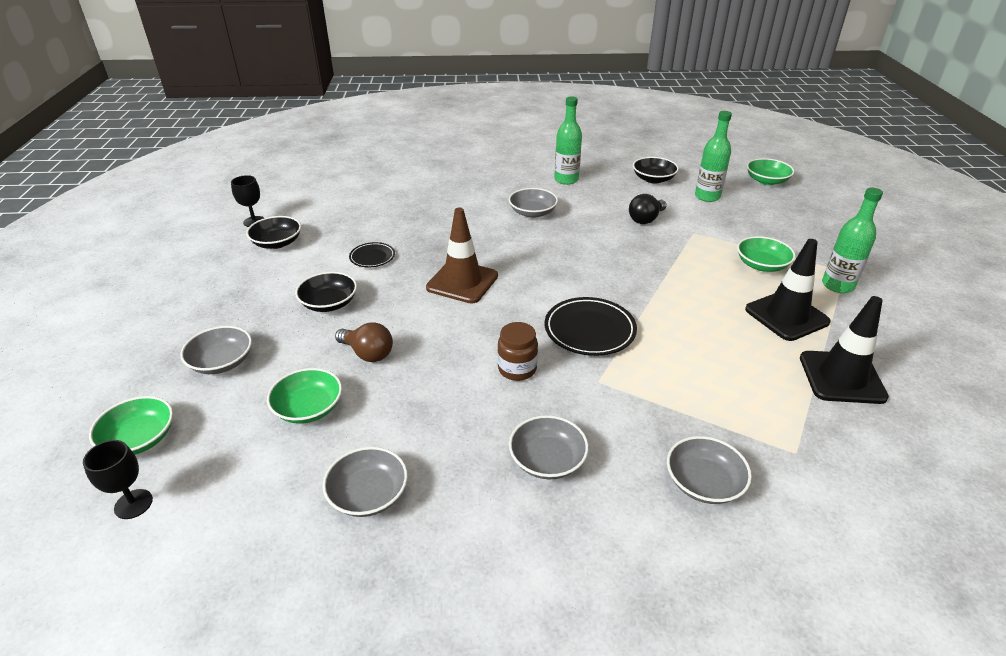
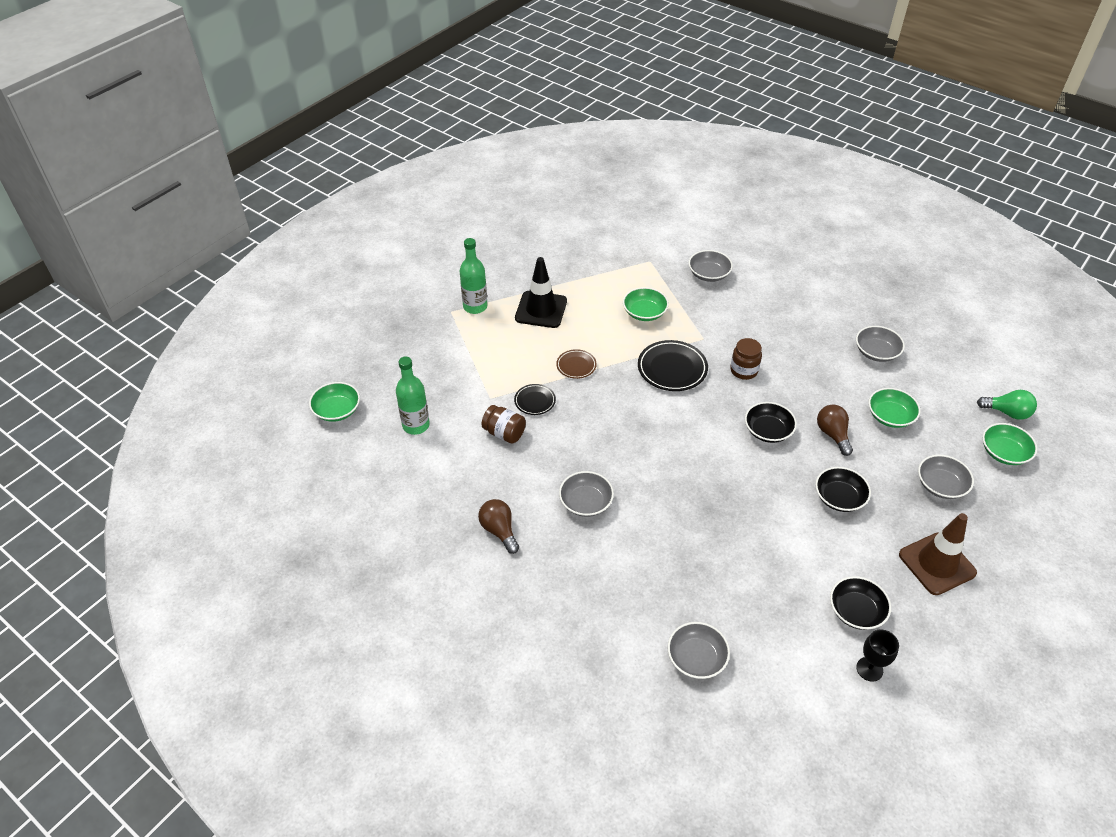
camera: 140 degrees left, 10 degrees up
black goblet [83,440,153,519] -> green light bulb [977,390,1037,420]
black plate [349,242,395,267] -> black plate moved to [514,384,556,415]
brown traffic cone [426,208,498,304] -> brown traffic cone moved to [899,513,977,595]
grey bowl [509,415,589,479] -> grey bowl moved to [668,622,730,679]
green bottle [554,96,582,185] -> brown light bulb [478,499,519,554]
black light bulb [629,194,667,224] -> brown jar [482,405,526,444]
black bowl [633,157,679,184] -> black bowl moved to [745,402,797,443]
green bowl [737,236,796,272] -> green bowl moved to [623,287,669,321]
black traffic cone [800,296,889,404] -> none
none -> brown plate [556,349,597,379]

